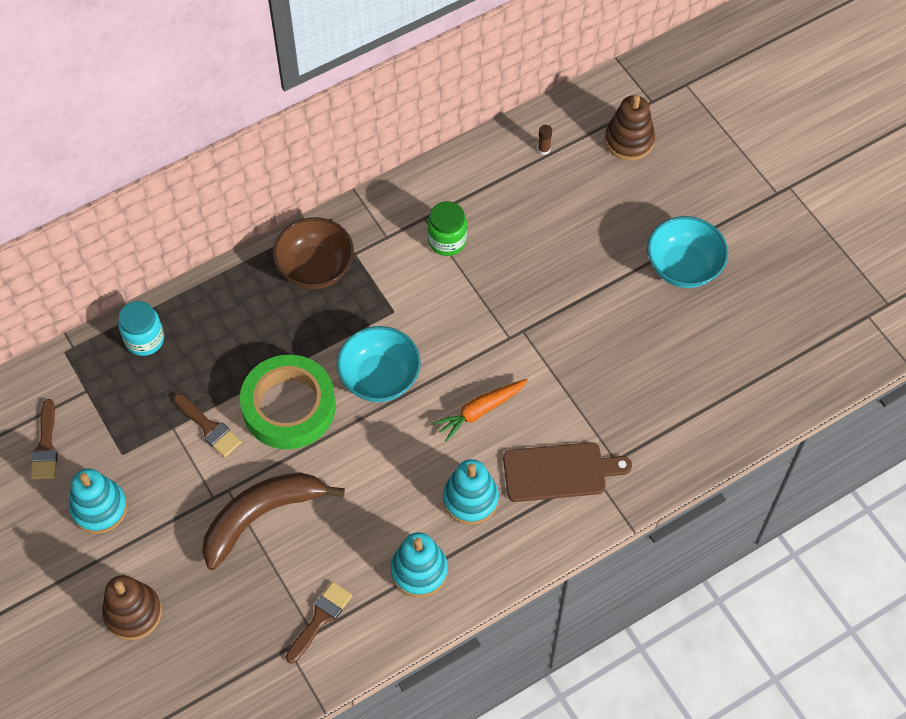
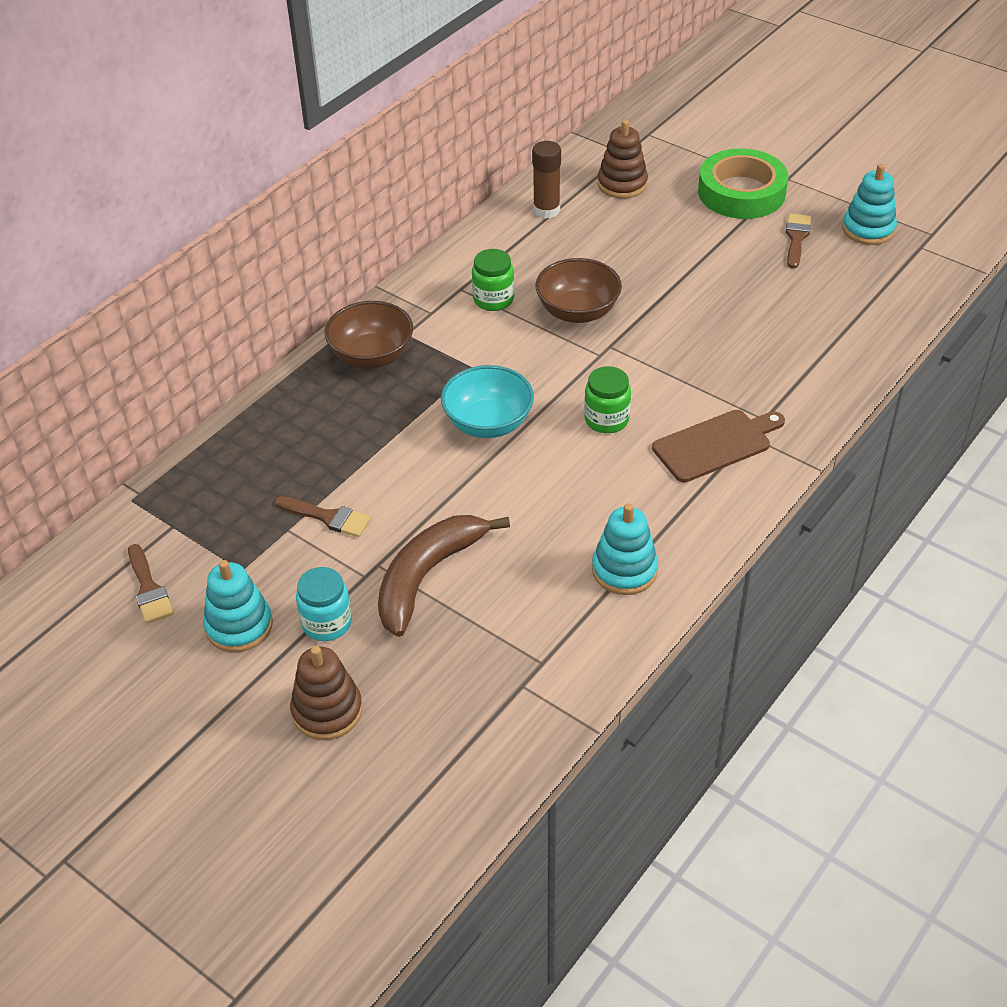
camera: 20 degrees left, 15 degrees down
turquoise jar [118,301,164,356] -> turquoise jar moved to [296,567,352,641]
green tape [240,355,336,449] -> green tape moved to [698,149,789,219]
brown brush [286,582,352,664] -> brown brush moved to [786,214,811,268]
orange carrot [433,379,528,442] -> green jar [584,366,631,433]
turquoise stacking toy [443,459,499,525] -> turquoise stacking toy moved to [842,164,897,245]
brown glue stick [538,125,552,155] -> brown glue stick [532,141,561,219], size x2.09
turquoise bowl [647,216,728,288] -> none
none -> brown bowl [535,258,622,323]

